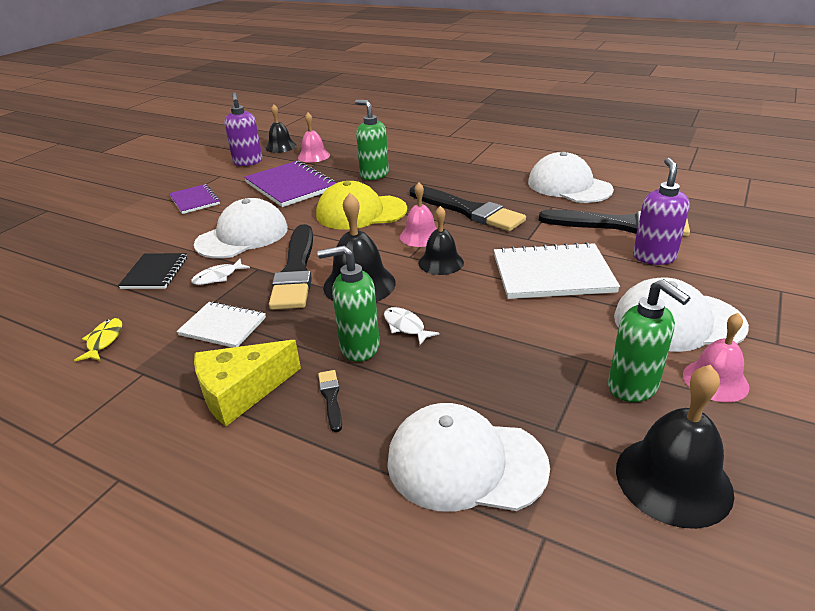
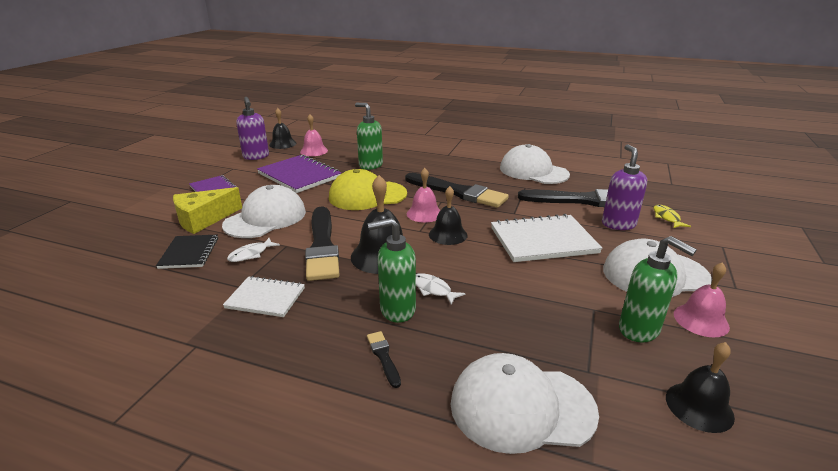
camera: 10 degrees left, 5 degrees down
yellow fish [74,318,122,361] -> yellow fish moved to [654,205,691,228]
yellow cheese [194,340,301,426] -> yellow cheese moved to [173,187,242,234]
black bell [616,365,734,529] -> black bell [666,342,735,433], size x0.65

